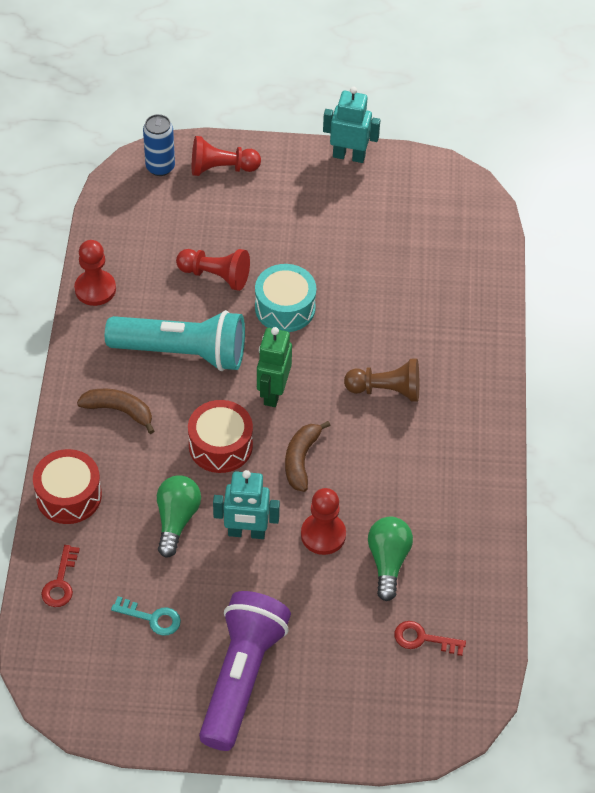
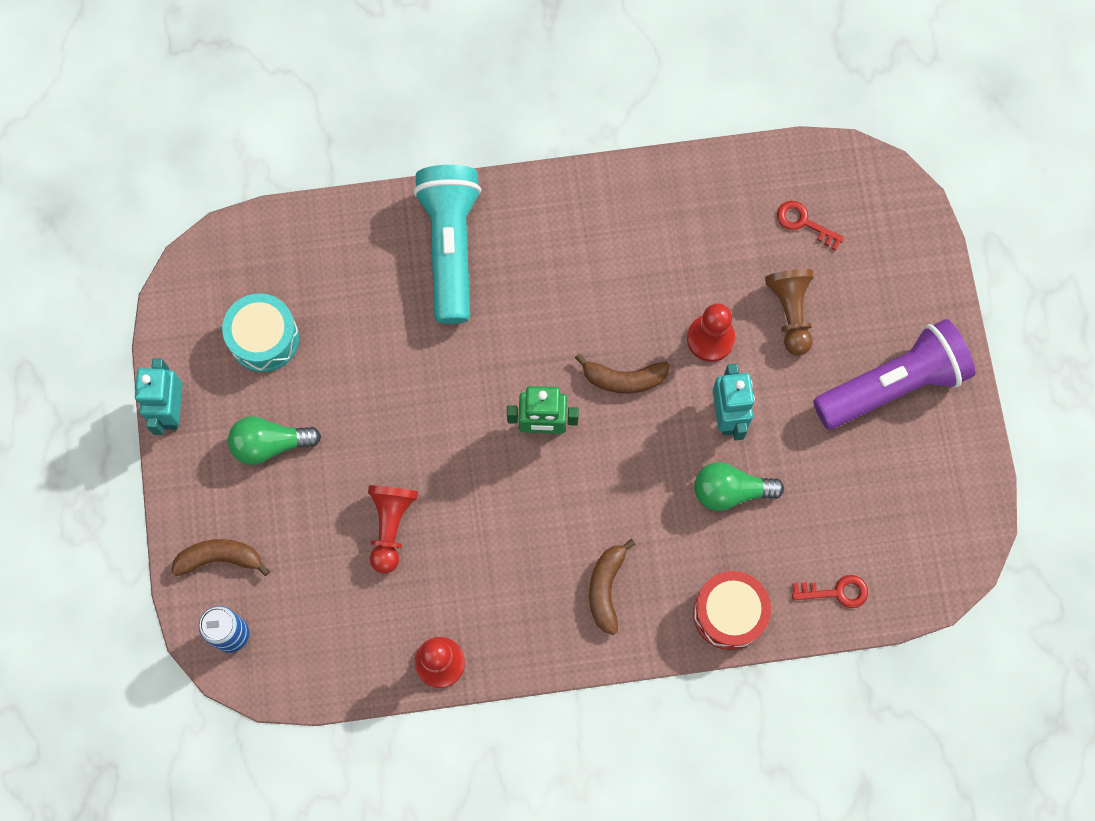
camera: 100 degrees left, 20 degrees up
turquoise flashlight [105,310,245,371] -> turquoise flashlight moved to [413,165,481,324]
turquoise key [111,596,181,636] -> none
red drum [188,400,253,473] -> none
red pawn [192,136,261,176] -> brown banana [171,539,270,576]
purple flashlight [199,591,291,751] -> purple flashlight turned 150 degrees clockwise [813,319,975,429]
turquoise drum [255,264,316,332] -> turquoise drum moved to [222,293,299,372]
brown pawn [344,359,419,402] -> brown pawn moved to [765,269,814,355]
green light bulb [368,517,413,601] -> green light bulb moved to [228,416,321,465]
red key [394,621,466,656] -> red key turned 120 degrees clockwise [777,201,844,251]

